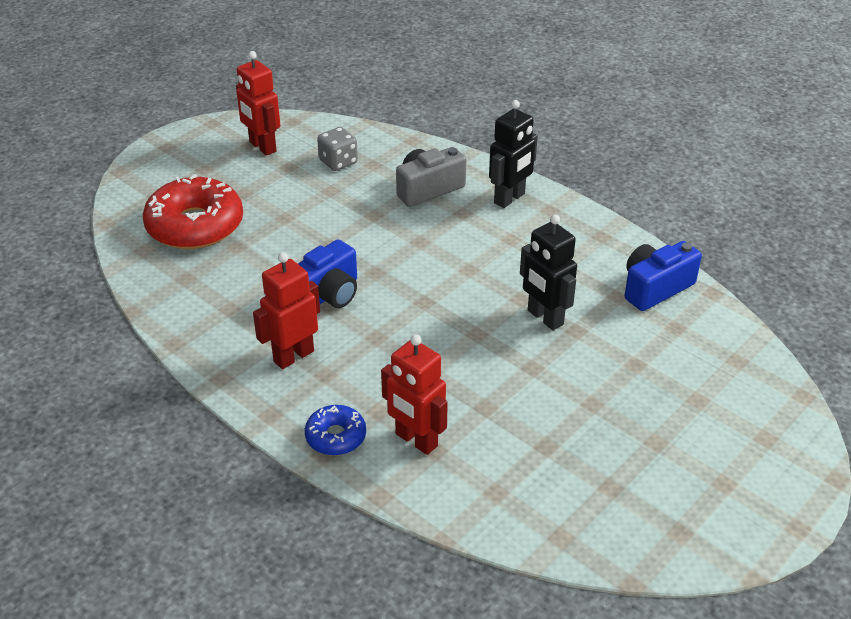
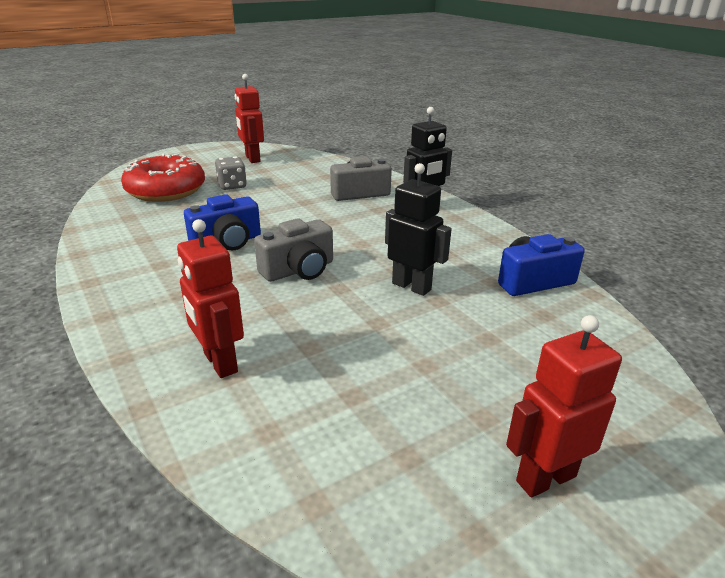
camera: 15 degrees right, 10 degrees down
red robot [253,252,320,369] -> red robot moved to [506,315,622,497]
blue donut [305,405,366,456] -> none
grey dice [317,127,358,171] -> grey dice moved to [215,157,247,190]
black robot [520,214,577,330] -> black robot turned 150 degrees clockwise [385,163,452,296]
none -> grey camera [254,218,333,282]

